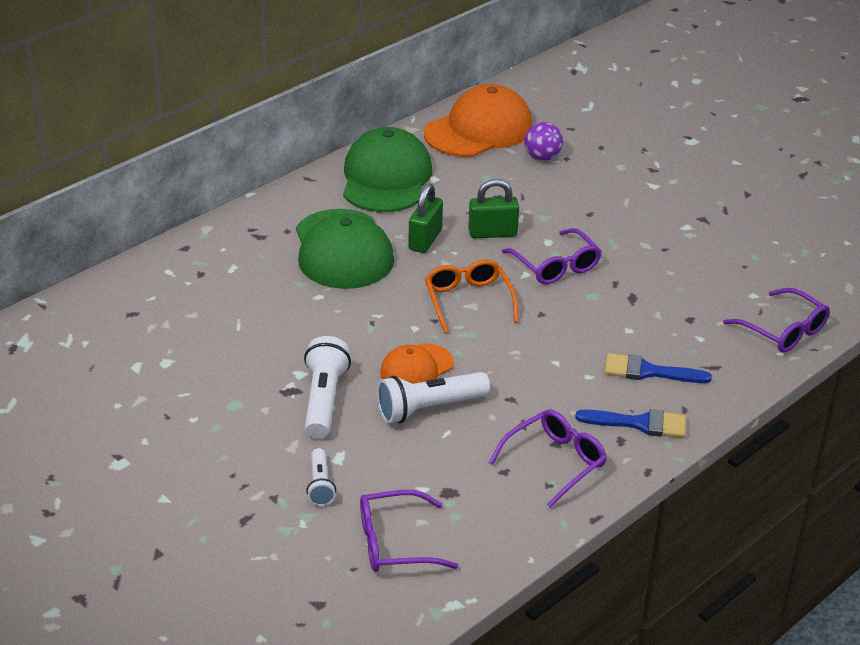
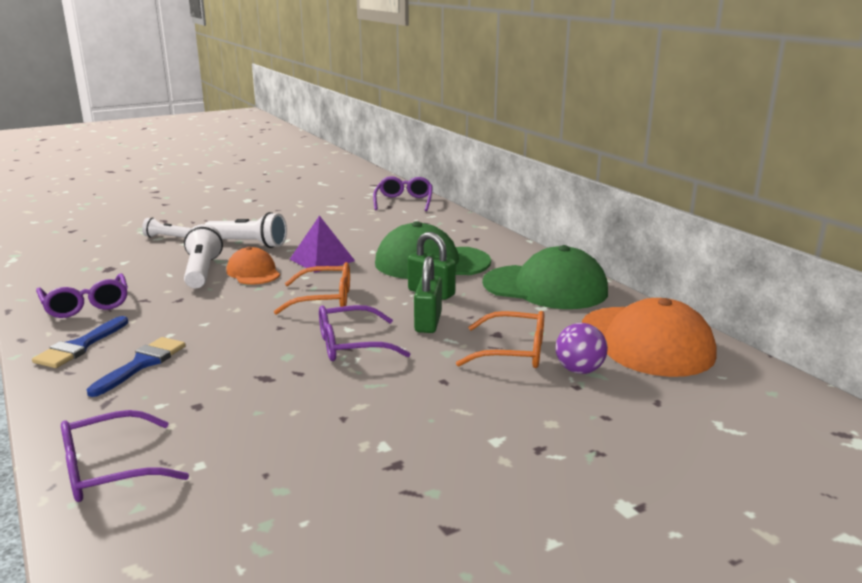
camera: 105 degrees right, 15 degrees down
purple glasses [360,490,459,572] -> purple glasses moved to [373,176,432,211]
none -> purple pyramid [289,215,355,273]
none -> orange glasses [456,311,544,368]

